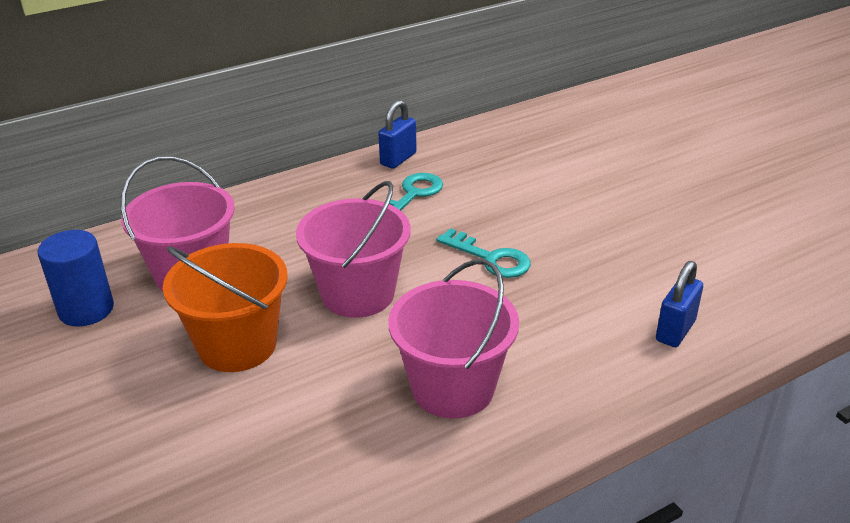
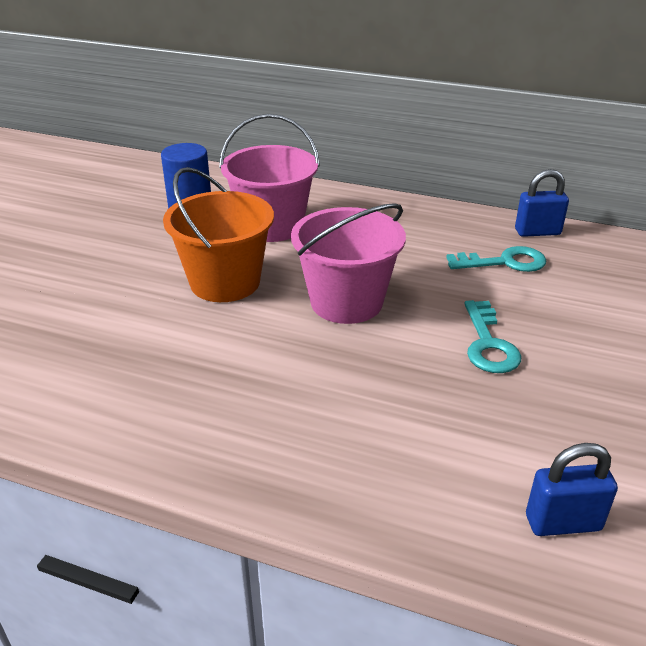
camera: 50 degrees right, 0 degrees up
pink bucket [388,259,519,418] -> none

